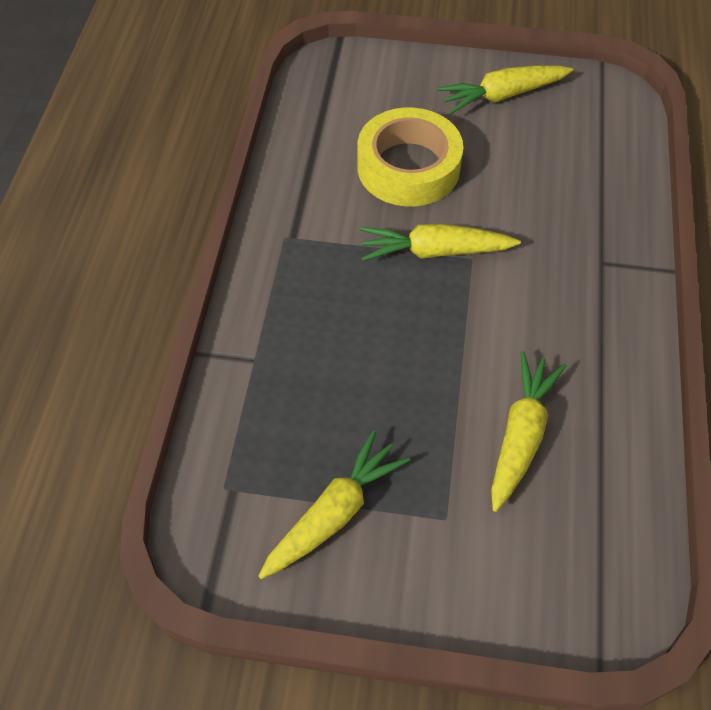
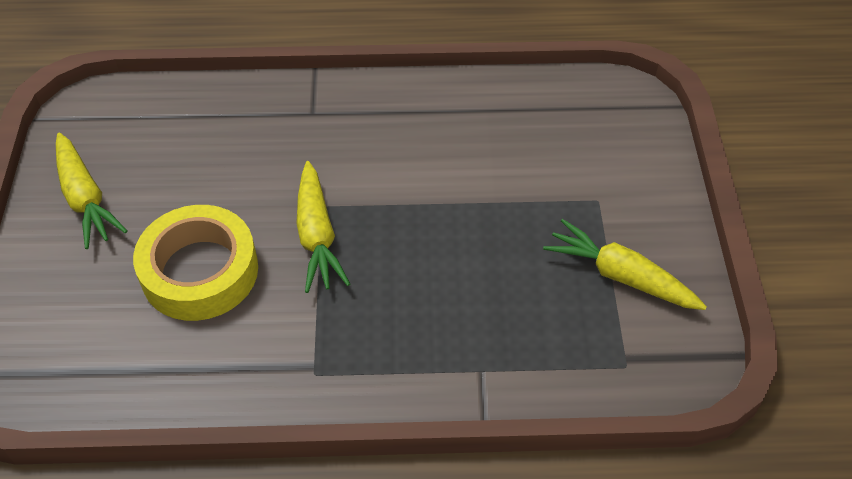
camera: 100 degrees left, 5 degrees down
yellow carrot [491,351,566,512] -> none

